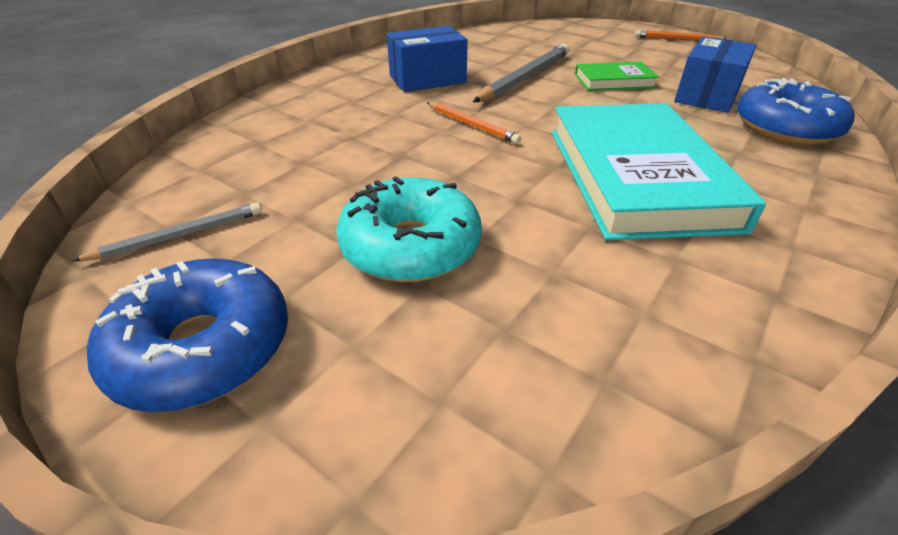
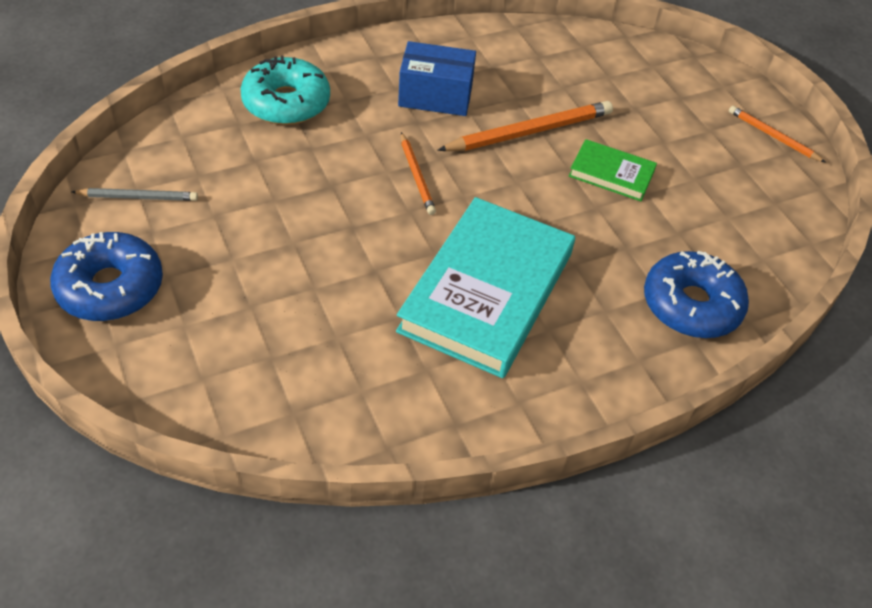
camera: 25 degrees right, 10 degrees up
turquoise donut [336,176,482,282] -> turquoise donut moved to [241,56,330,125]
grey pencil [473,44,569,102] -> orange pencil [437,101,613,151]
blue box [674,36,757,113] -> none

